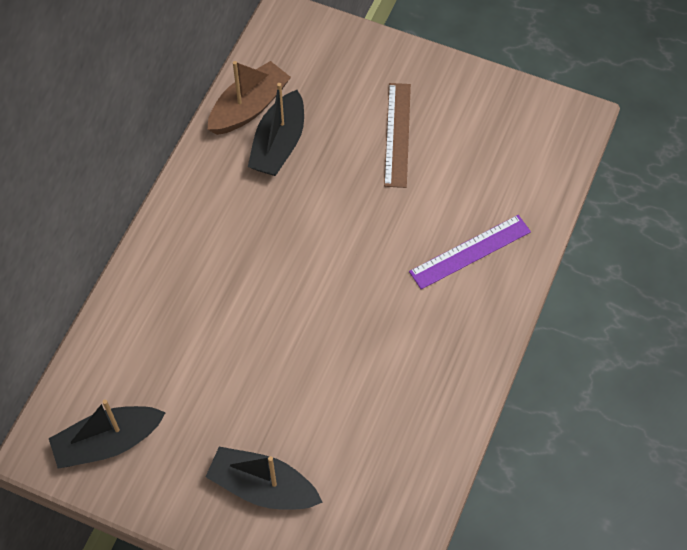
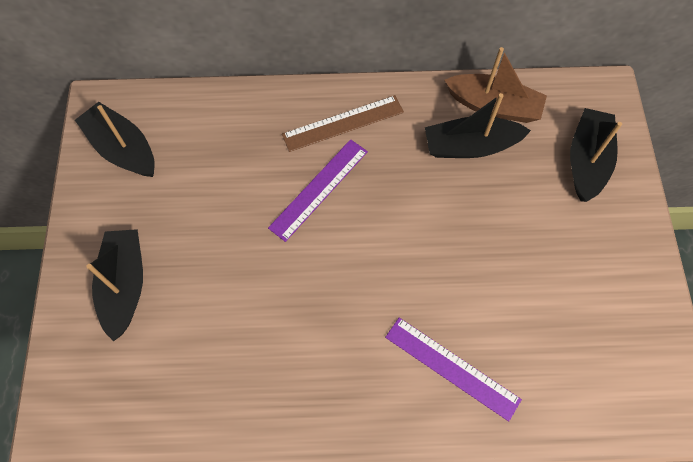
camera: 65 degrees right, 5 degrees up
brown ruler [384,83,411,188] -> brown ruler moved to [282,95,404,152]
none -> purple ruler [268,139,368,242]
none -> black boat [570,108,622,202]

